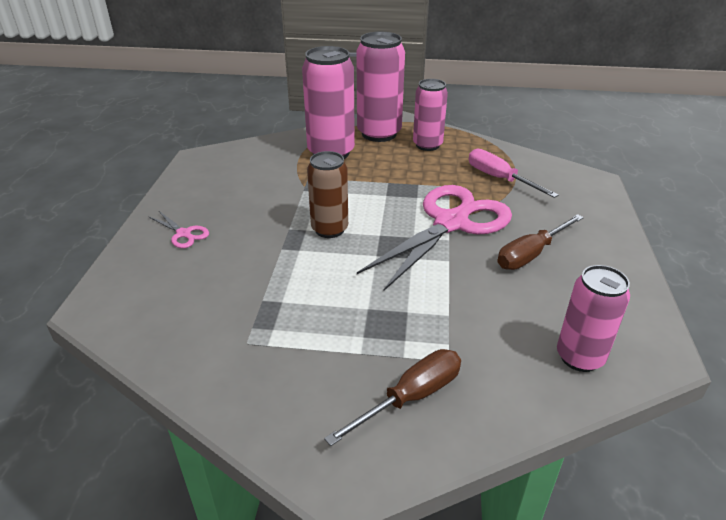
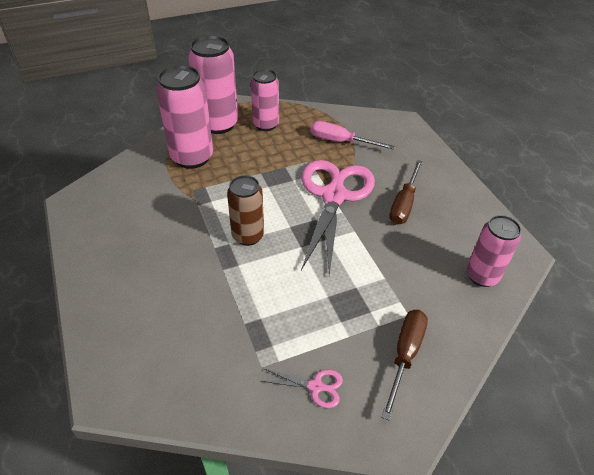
camera: 30 degrees left, 10 degrees up
pink scissors [148,211,209,248] -> pink scissors moved to [261,368,343,408]

